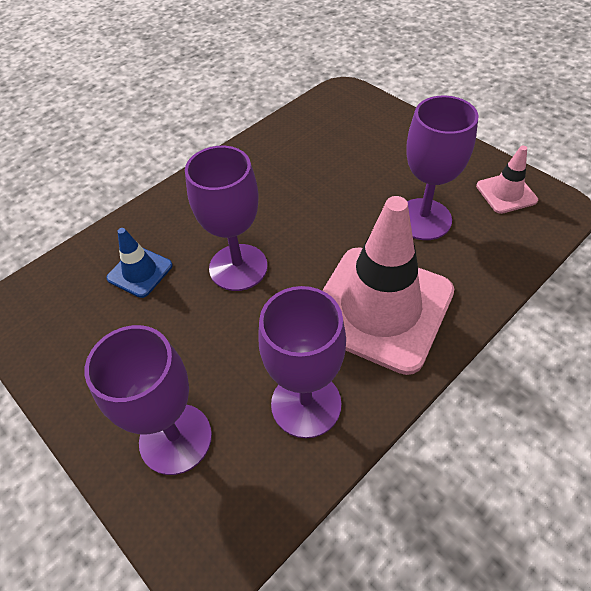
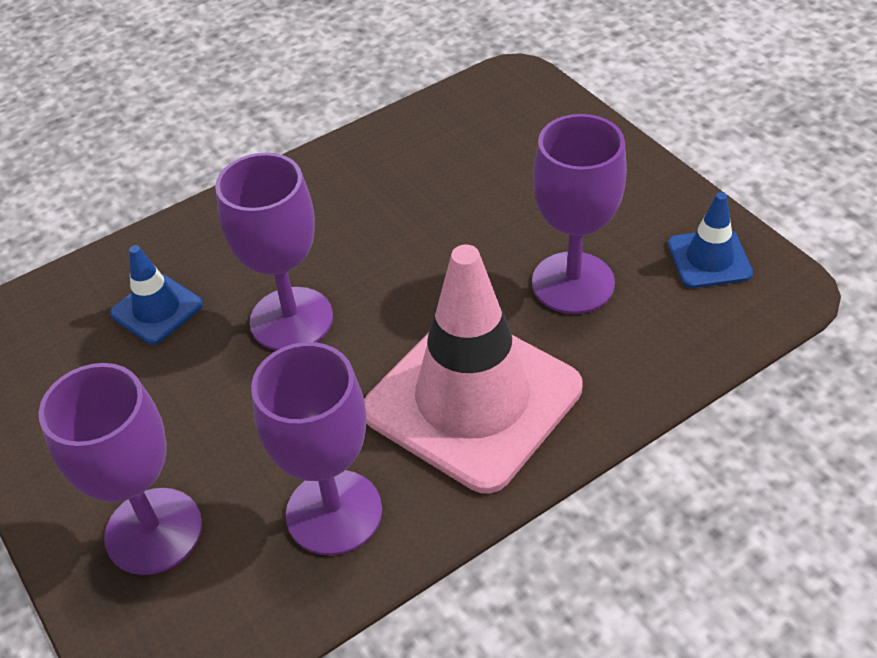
camera: 10 degrees right, 5 degrees down
pink traffic cone [476,146,538,214] -> blue traffic cone [668,192,753,288]

